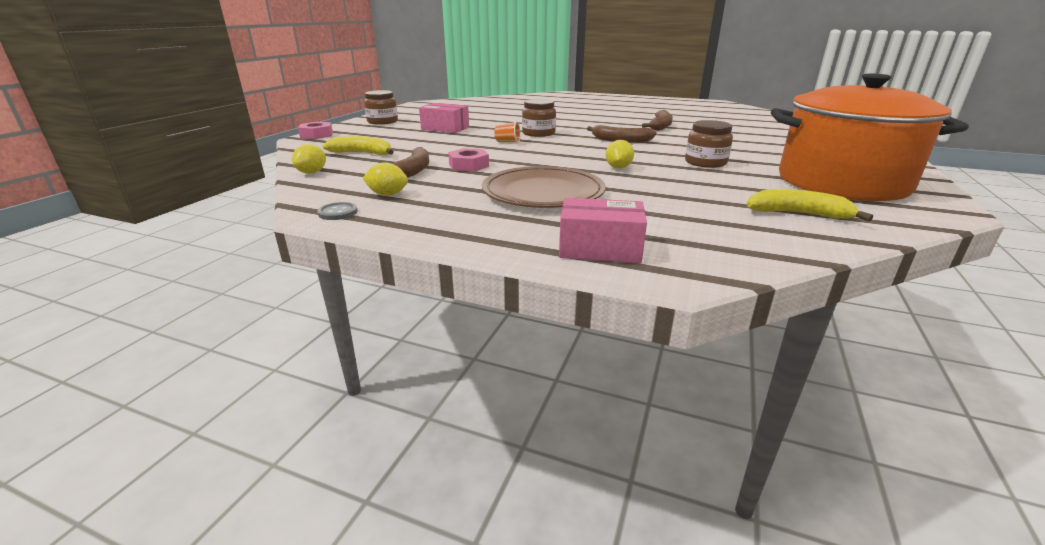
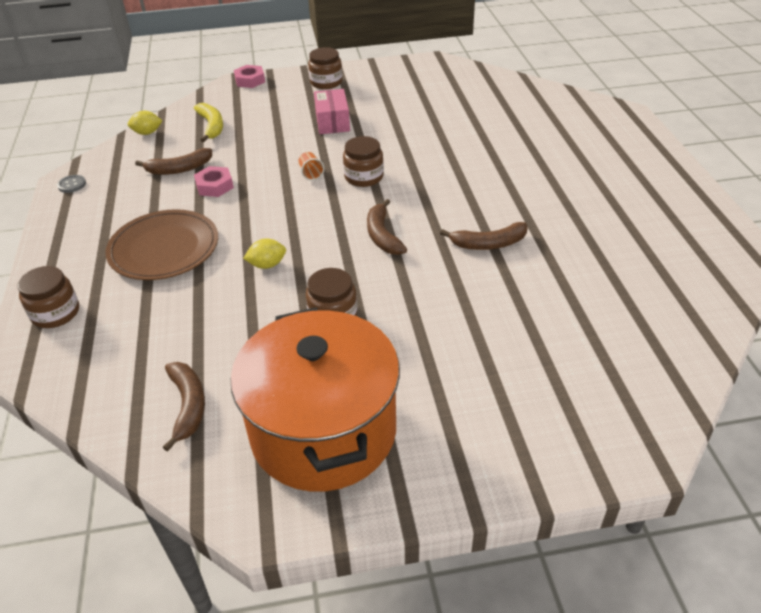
camera: 60 degrees right, 15 degrees up
yellow lemon [363,162,408,196] -> none
pink box [559,198,647,263] -> brown jar [18,266,79,328]
yellow banana [747,189,873,221] -> brown banana [163,362,205,452]

